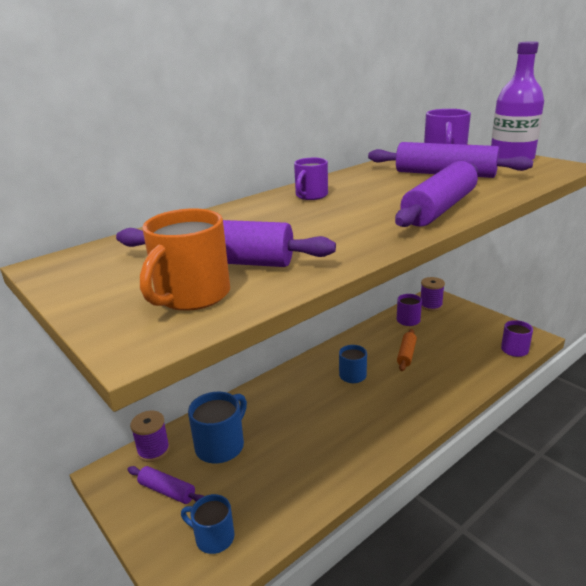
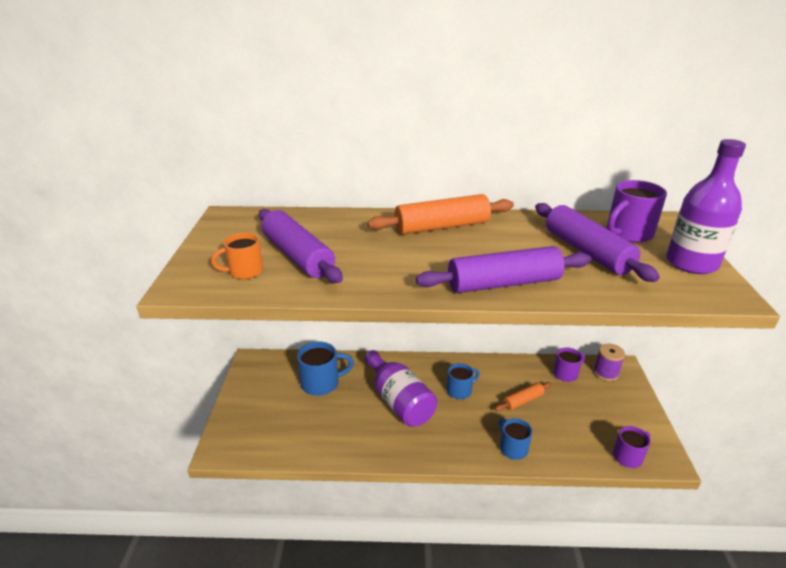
camera: 40 degrees right, 5 degrees up
purple rolling pin [127,466,204,504] -> none
purple spool [130,411,170,462] -> none
orange mug [140,208,230,311] -> orange mug [211,233,263,279], size x0.65
blue mug [181,494,235,554] -> blue mug moved to [499,418,532,460]
purple mug [294,158,328,200] -> orange rolling pin [367,194,514,235]
none -> purple bottle [364,350,437,427]

